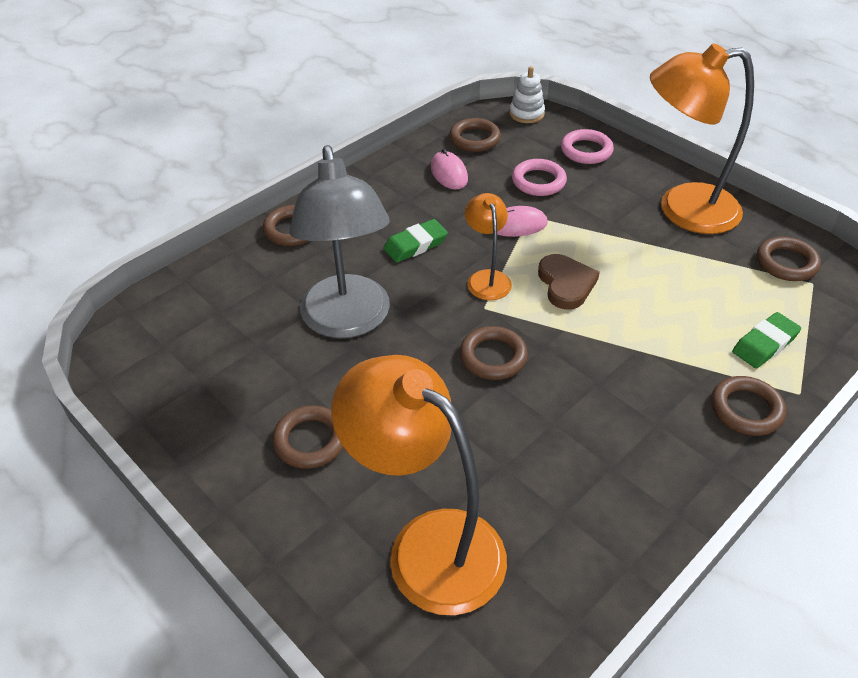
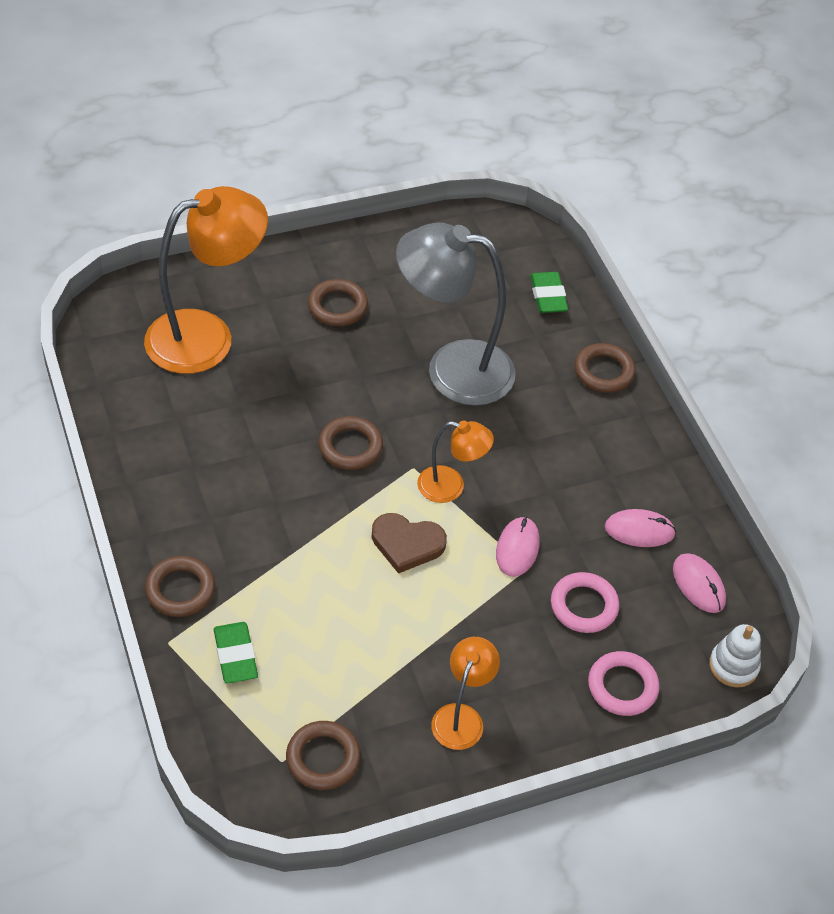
camera: 110 degrees right, 5 degrees up
green eraser [383,219,448,263] -> green eraser moved to [530,272,568,313]
brown ring [449,118,501,152] -> pink mouse [673,554,726,613]
orange lamp [650,43,754,234] -> orange lamp [431,637,500,750], size x0.51

